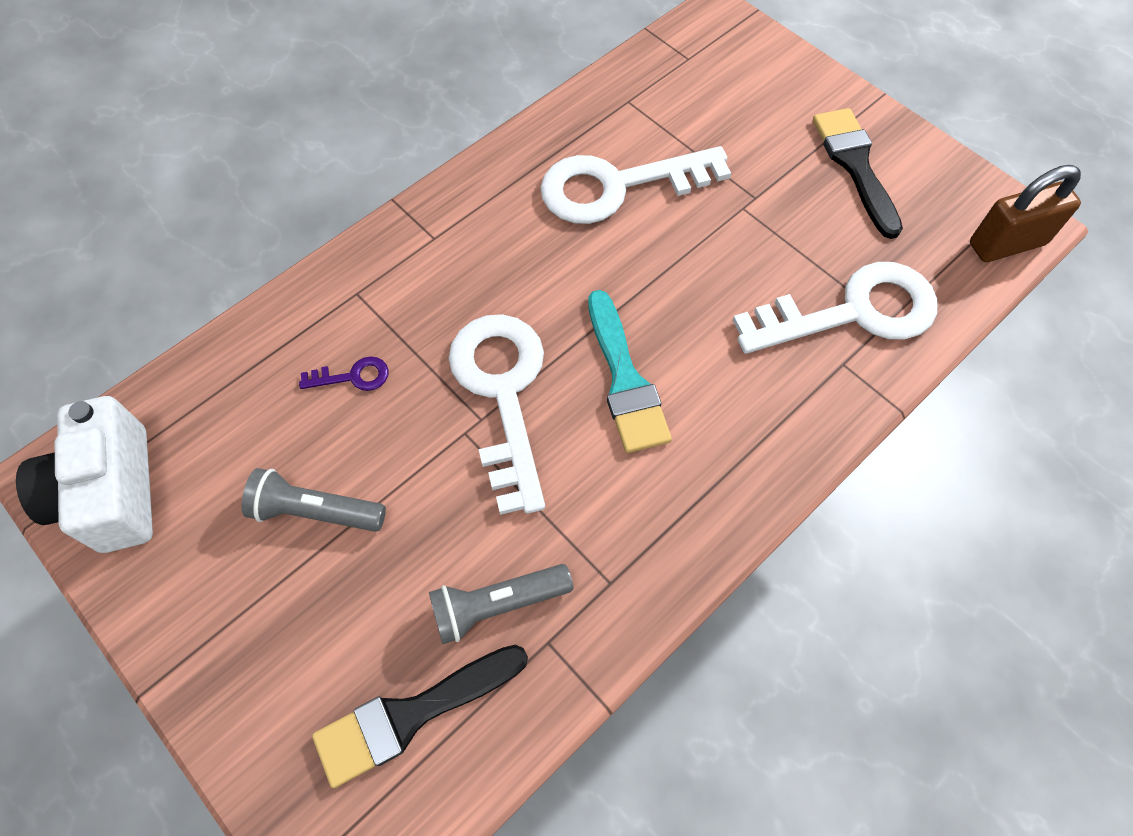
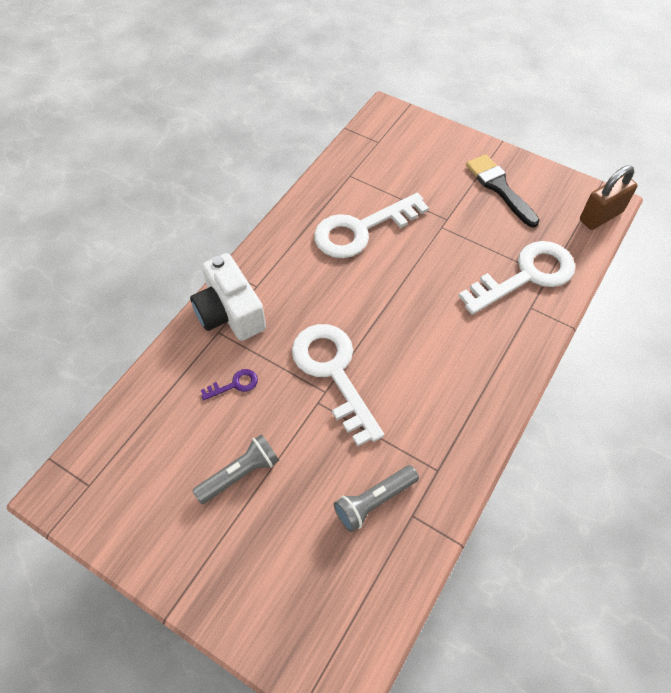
camera: 15 degrees left, 5 degrees down
white camera [16,396,153,553] -> white camera moved to [190,253,266,341]
grey flashlight [241,468,386,532] -> grey flashlight turned 150 degrees clockwise [192,434,279,504]
black brush [312,645,528,788] -> none
turquoise brush [588,290,672,453] -> none

